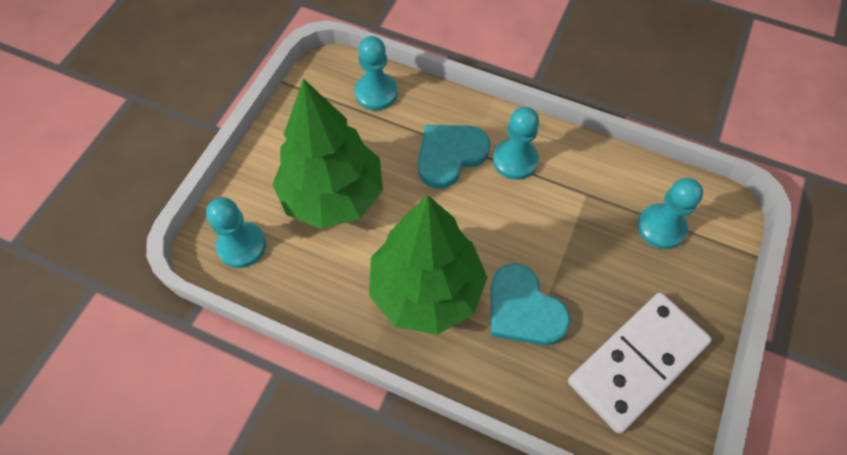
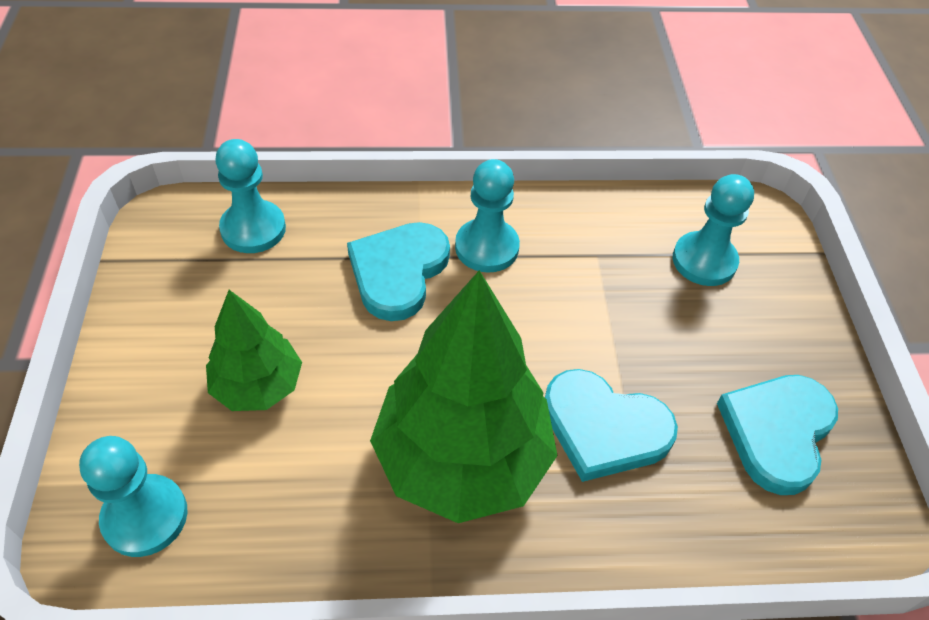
camera: 30 degrees left, 10 degrees down
green tree [272,78,383,229] -> green tree [206,290,302,411], size x0.55
white domino [568,293,712,434] -> turquoise heart [717,375,838,495]

